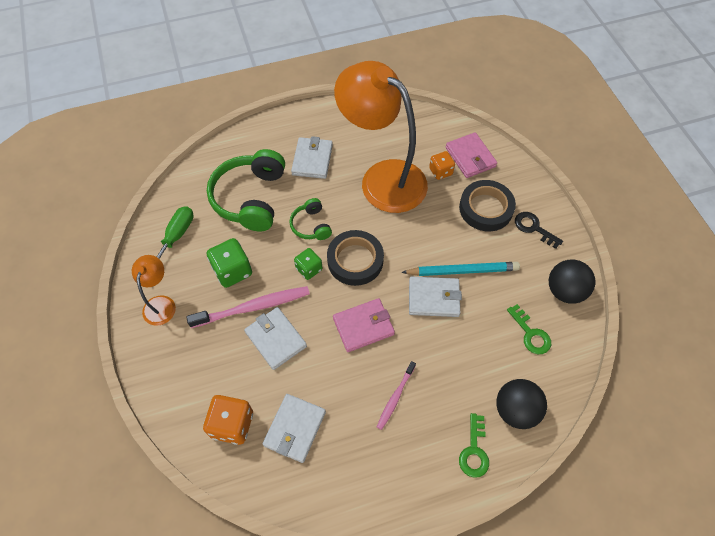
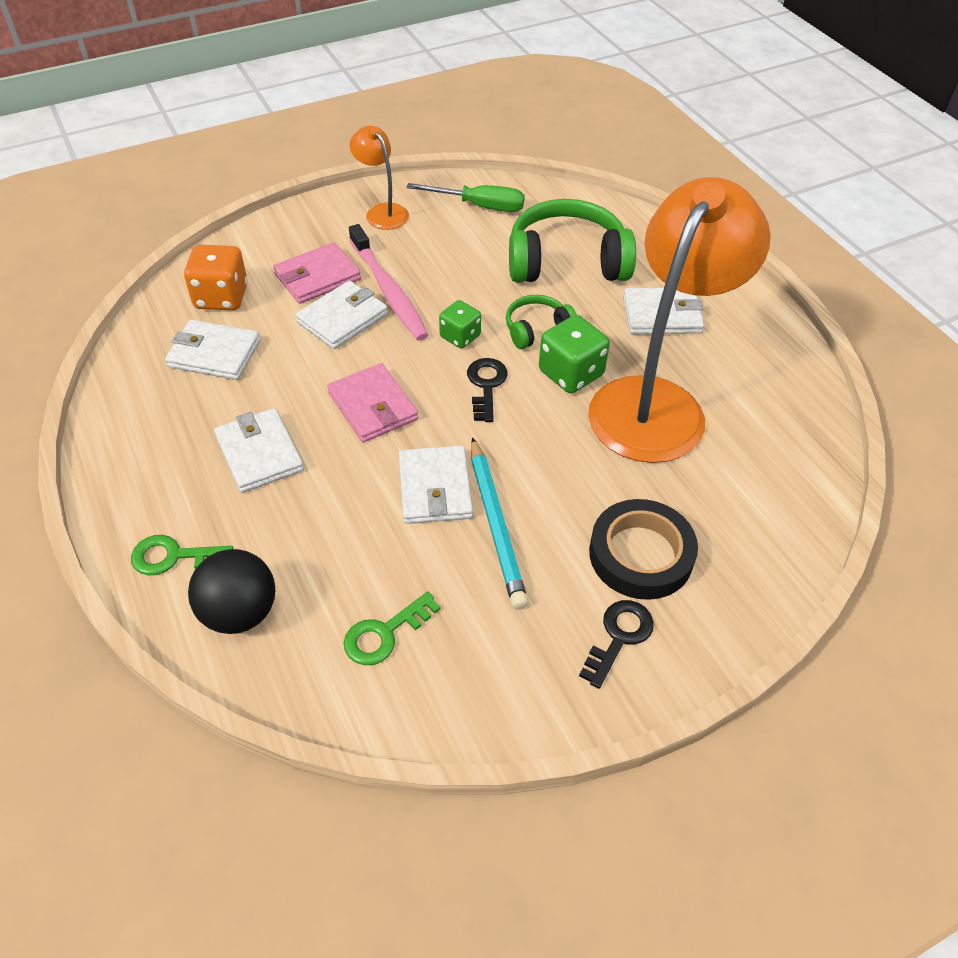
camera: 80 degrees right, 10 degrees down
orange lamp [132,255,176,326] -> orange lamp turned 120 degrees counterclockwise [350,126,409,230]
green dice [207,238,252,288] -> green dice moved to [539,315,610,393]
black tape [327,230,384,286] -> black key [467,358,508,422]
pink toothbrush [377,361,416,430] -> white wallet [214,408,304,493]
orange dice [429,151,455,180] -> none
pink wallet [446,132,497,178] -> pink wallet moved to [273,242,361,304]
black ball [549,259,595,304] -> none

